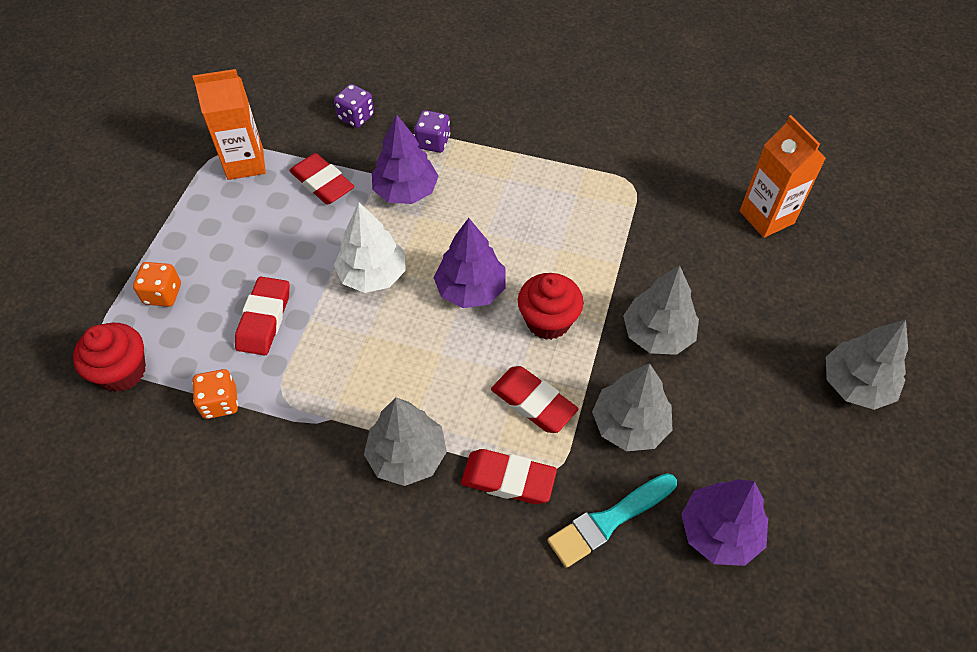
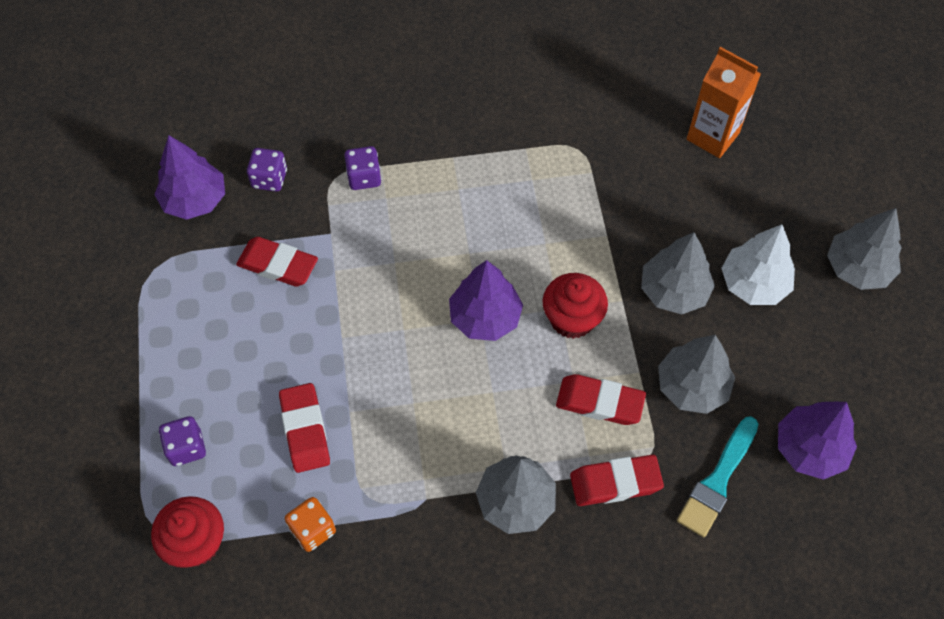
camera: 25 degrees left, 5 degrees up
orange dice [133,262,181,307] -> purple dice [159,416,206,466]
orange carton [193,69,266,180] -> none
white tree [334,202,406,293] -> white tree moved to [722,224,795,305]
purple tree [372,114,439,204] -> purple tree moved to [154,135,225,220]

